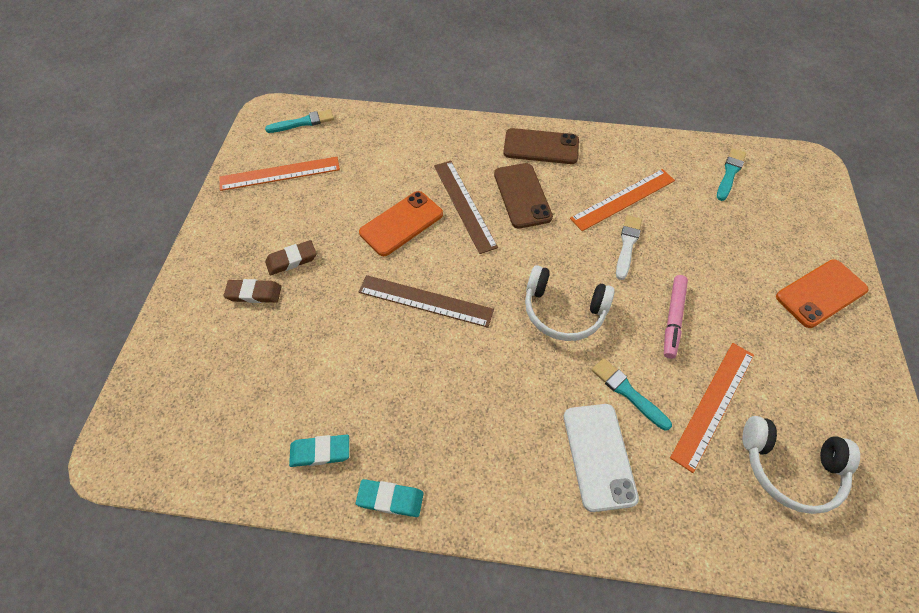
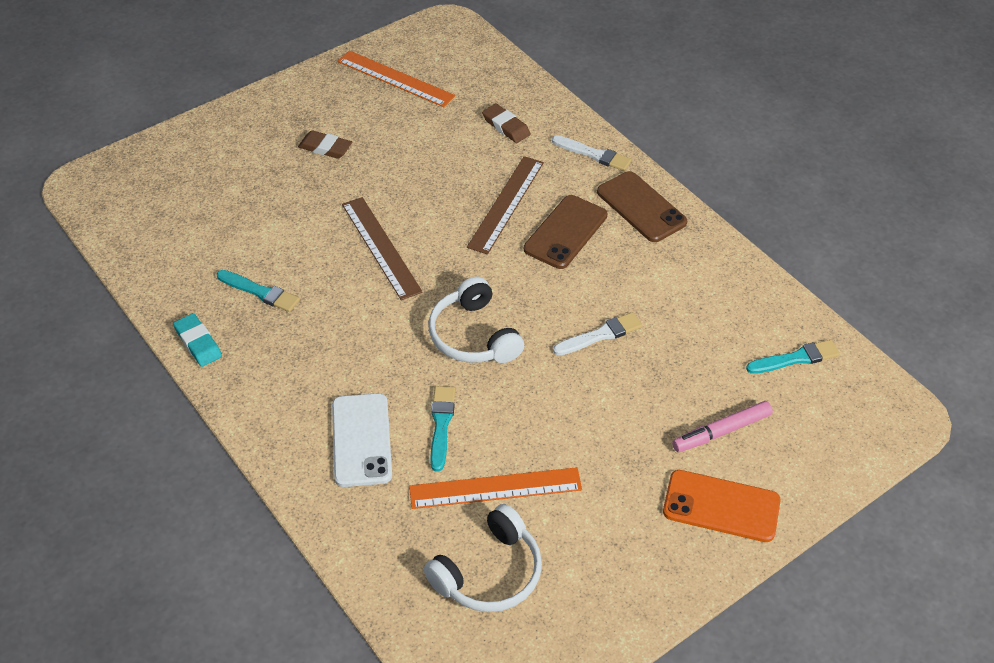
camera: 45 degrees right, 10 degrees down
brown eraser [223,279,282,303] -> brown eraser moved to [482,104,531,143]
turquoise brush [265,109,334,133] -> turquoise brush moved to [217,270,300,312]
turquoise eraser [289,435,349,467] -> none
orange phone [359,191,443,256] -> none
white phone [564,404,639,512] -> white phone turned 45 degrees counterclockwise [332,393,392,487]
orange ruler [570,169,675,231] -> none
pink marker [664,275,688,359] -> pink marker moved to [672,401,773,452]
white headphones [742,416,860,514] -> white headphones turned 105 degrees counterclockwise [424,504,542,612]
none -> white brush [552,135,632,171]

